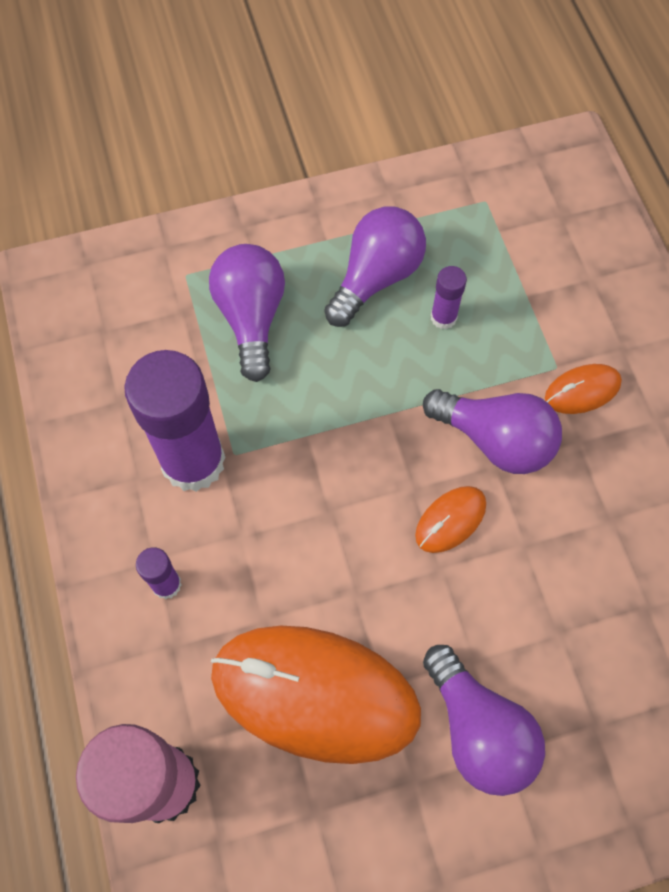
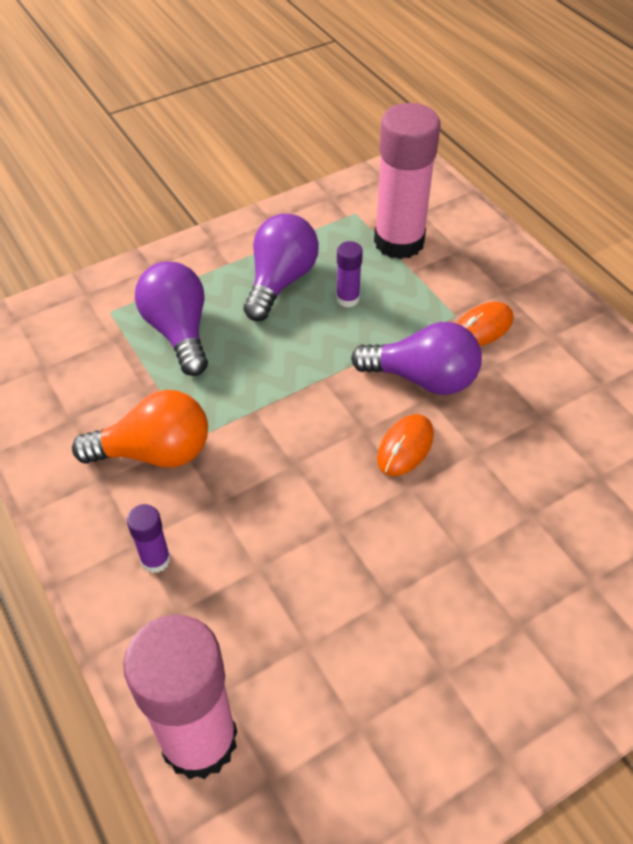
camera: 15 degrees left, 15 degrees down
purple glue stick [124,350,225,492] -> orange light bulb [72,390,208,467]
orange mouse [211,626,421,764] -> none
purple light bulb [423,645,545,796] -> none
none -> pink glue stick [374,103,441,259]

